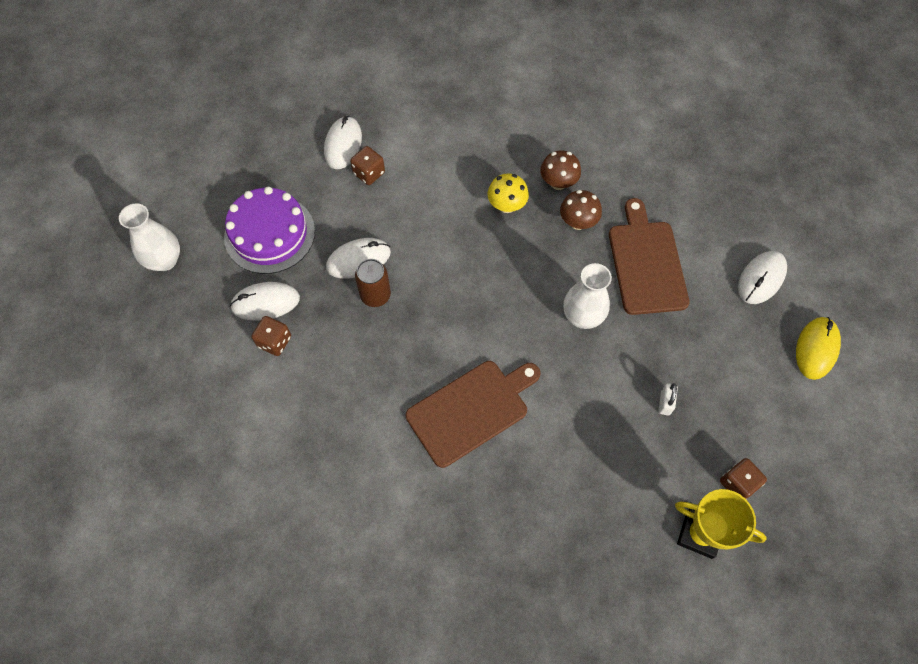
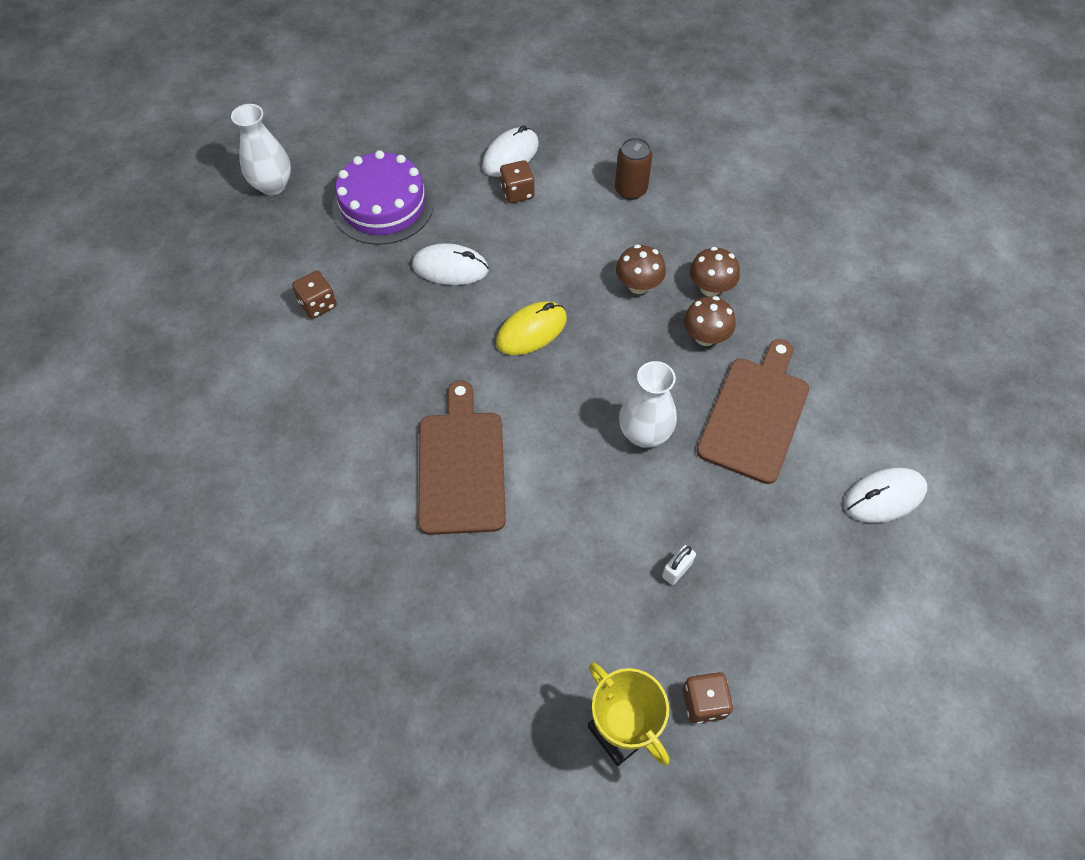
camera: 30 degrees right, 5 degrees down
white mouse [230,282,300,321] -> none
brown can [355,259,391,307] -> brown can moved to [615,138,653,200]
brown cutting board [406,361,540,468] -> brown cutting board turned 90 degrees counterclockwise [418,380,506,535]
yellow mushroom [487,174,529,213] -> brown mushroom [616,245,666,294]
yellow mouse [796,317,841,380] -> yellow mouse moved to [496,302,567,355]

